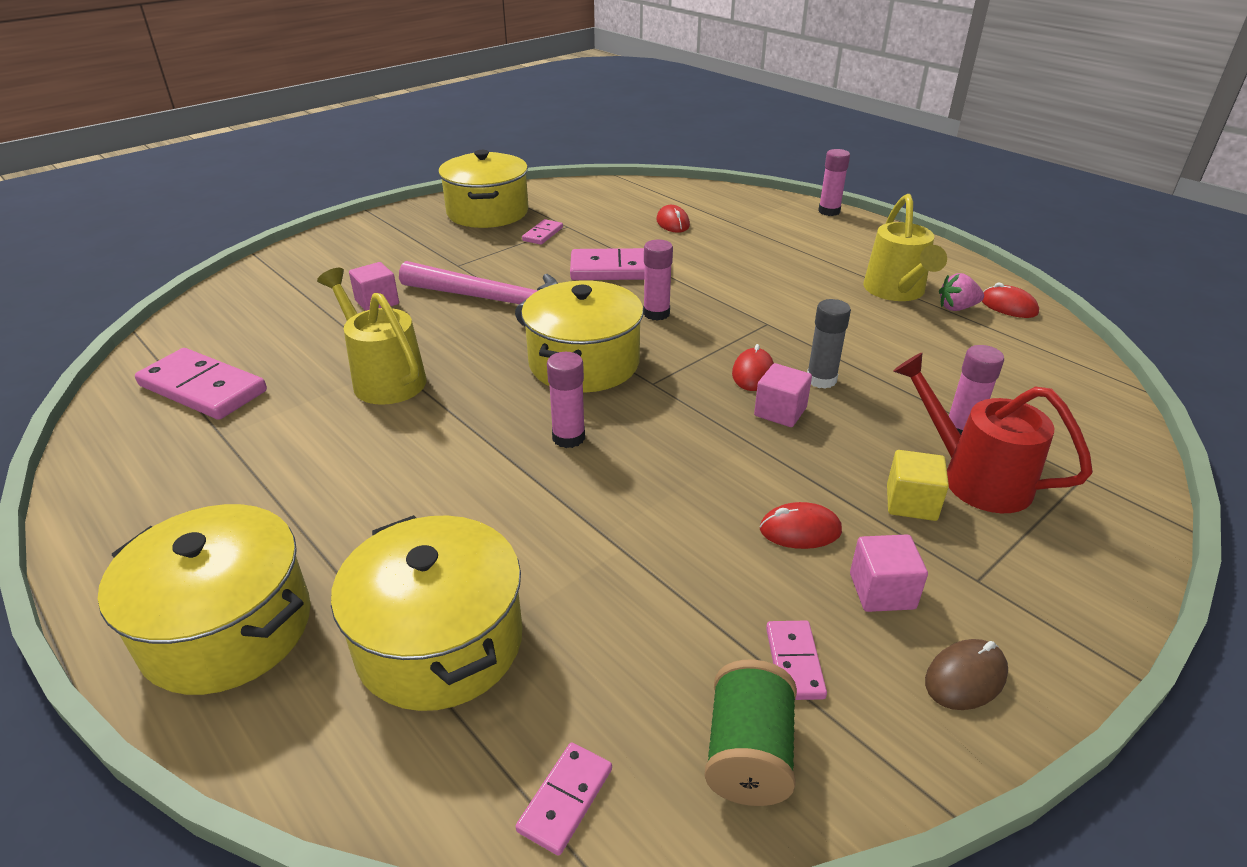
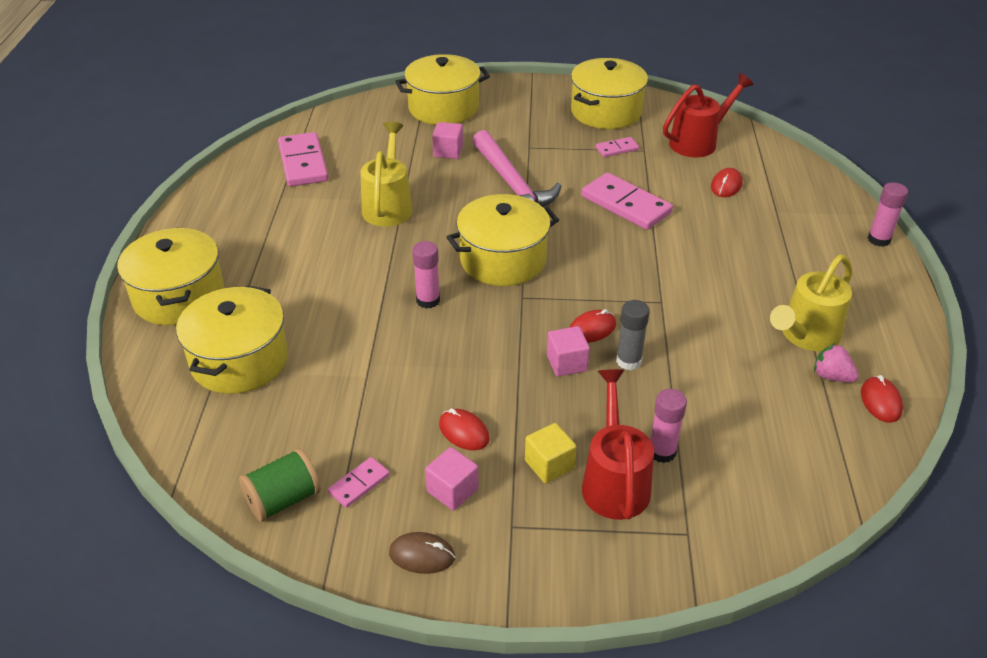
camera: 45 degrees right, 5 degrees up
pink domino [516,743,612,856] -> none
pink glue stick [643,240,673,321] -> none
none -> yellow pot [395,54,490,125]
none -> red watering can [663,73,754,157]

